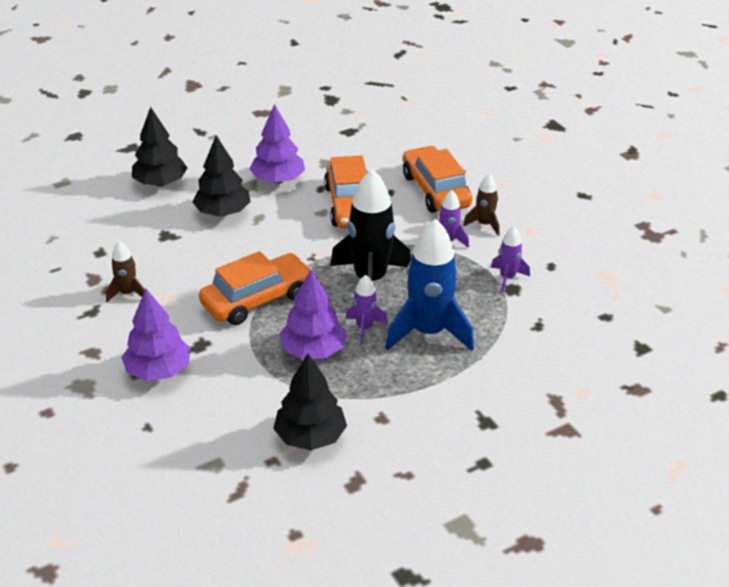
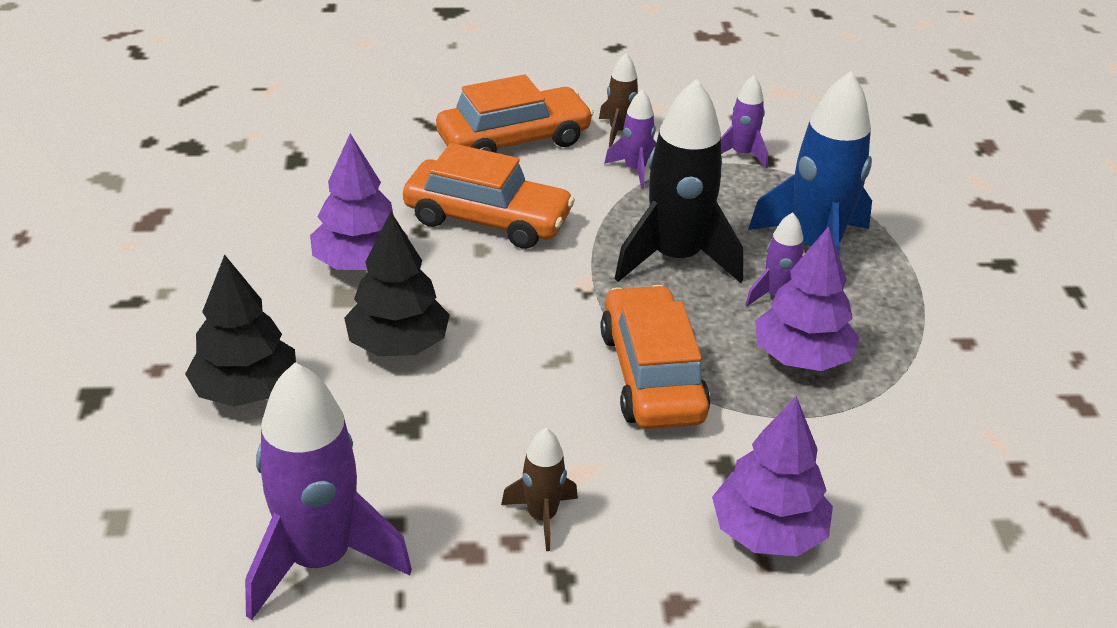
camera: 65 degrees left, 0 degrees up
black tree [273,354,347,450] -> none
orange car [403,146,472,213] -> orange car turned 150 degrees clockwise [436,74,594,153]
none -> purple rocket [245,362,412,620]

